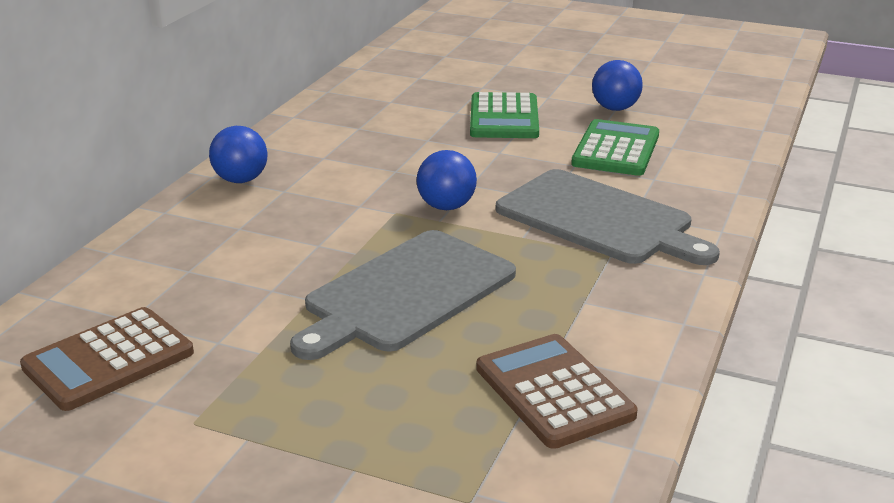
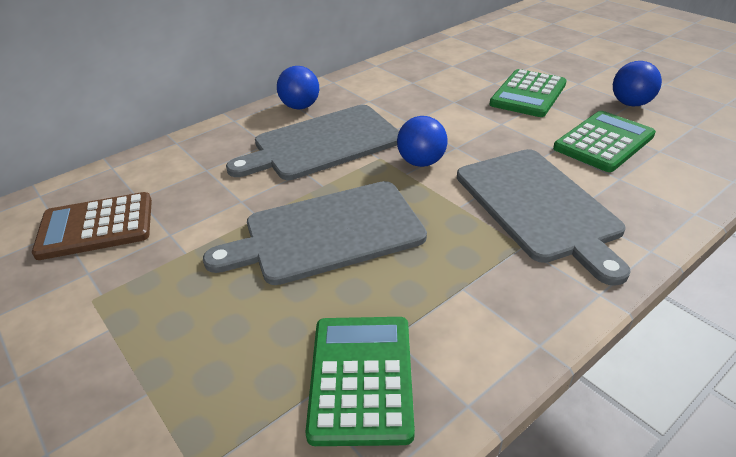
camera: 30 degrees right, 10 degrees up
brown calculator [476,334,638,449] -> green calculator [305,317,415,446]
none -> grey cutting board [226,105,399,180]

